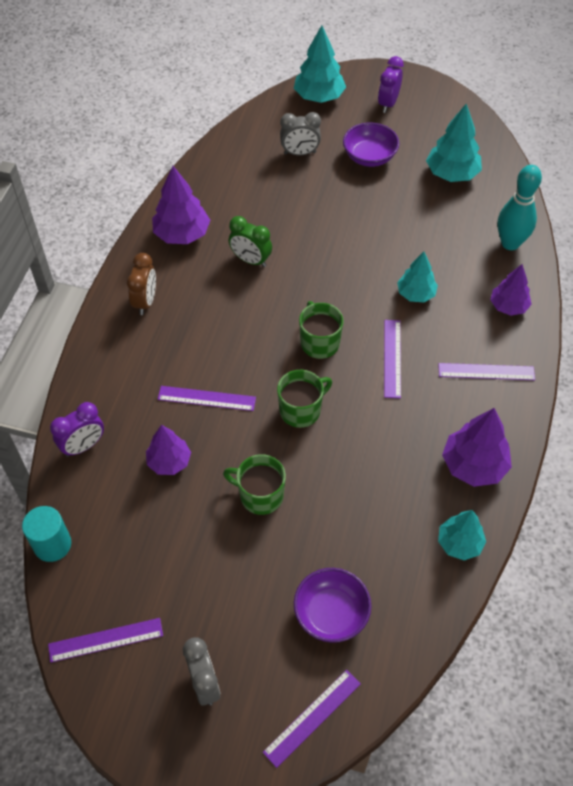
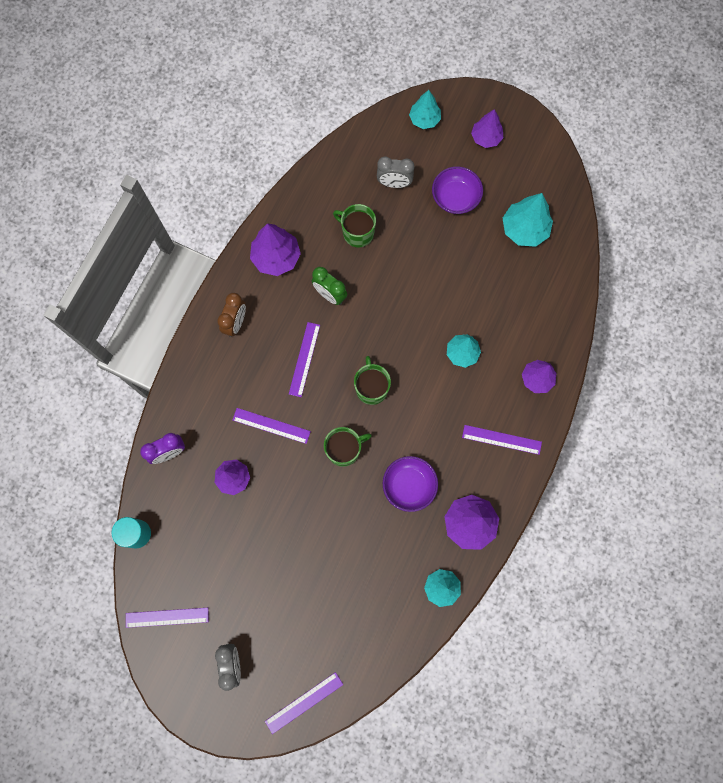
camera: 10 degrees right, 20 degrees up
green mug [223,454,286,515] -> green mug moved to [333,204,376,248]
turquoise tree [294,25,346,103] -> turquoise tree [409,90,441,129], size x0.67
purple bowl [294,568,371,643] -> purple bowl moved to [383,456,438,512]
purple clock [378,56,404,113] -> purple tree [471,109,503,148]
purple ruler [384,320,401,398] -> purple ruler moved to [289,322,320,397]
turquoise bowling pin [498,165,542,250] -> none

